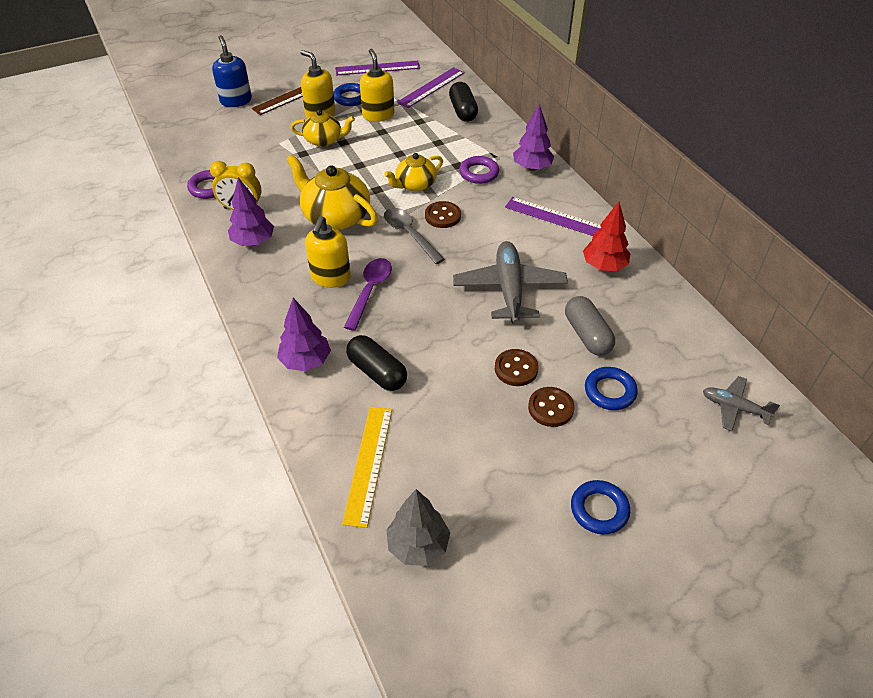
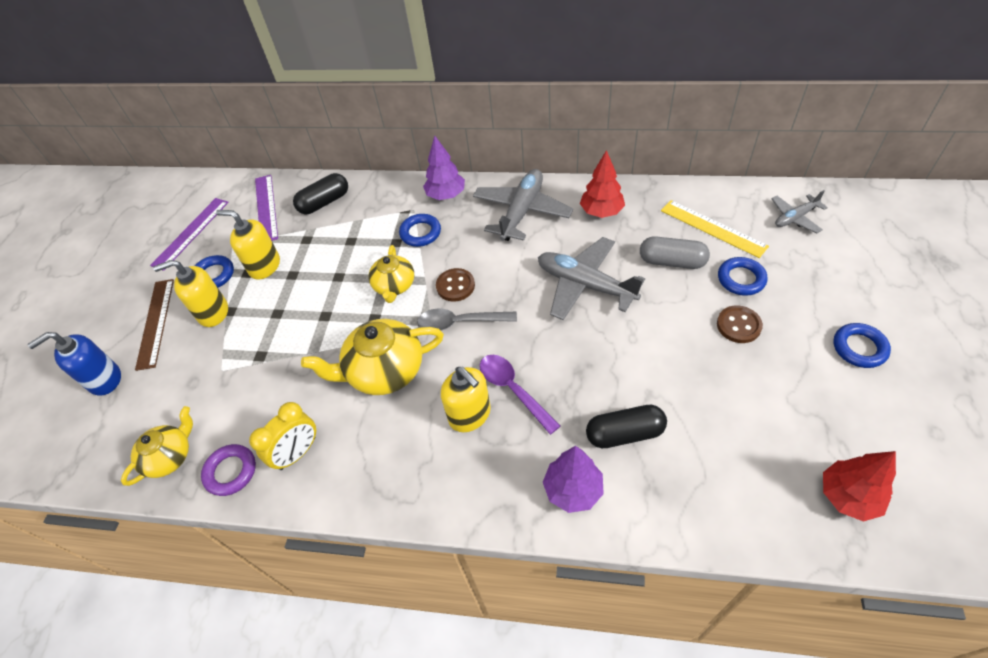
camera: 50 degrees left, 5 degrees up
blue soap dispenser [212,35,252,107] -> blue soap dispenser turned 45 degrees counterclockwise [27,332,121,396]
purple tree [228,177,274,246] -> none
yellow teapot [291,110,355,147] -> yellow teapot moved to [121,406,193,486]
yellow ruler [342,407,392,528] -> yellow ruler moved to [661,200,769,258]
grey tree [386,489,450,566] -> red tree [823,451,896,522]
black capsule [449,82,478,122] -> black capsule turned 60 degrees counterclockwise [293,173,348,214]
purple ring [459,156,499,184] -> blue ring [399,214,441,247]
brown button [495,349,539,386] -> none
purple ruler [505,197,601,236] -> grey plane [473,169,573,241]

